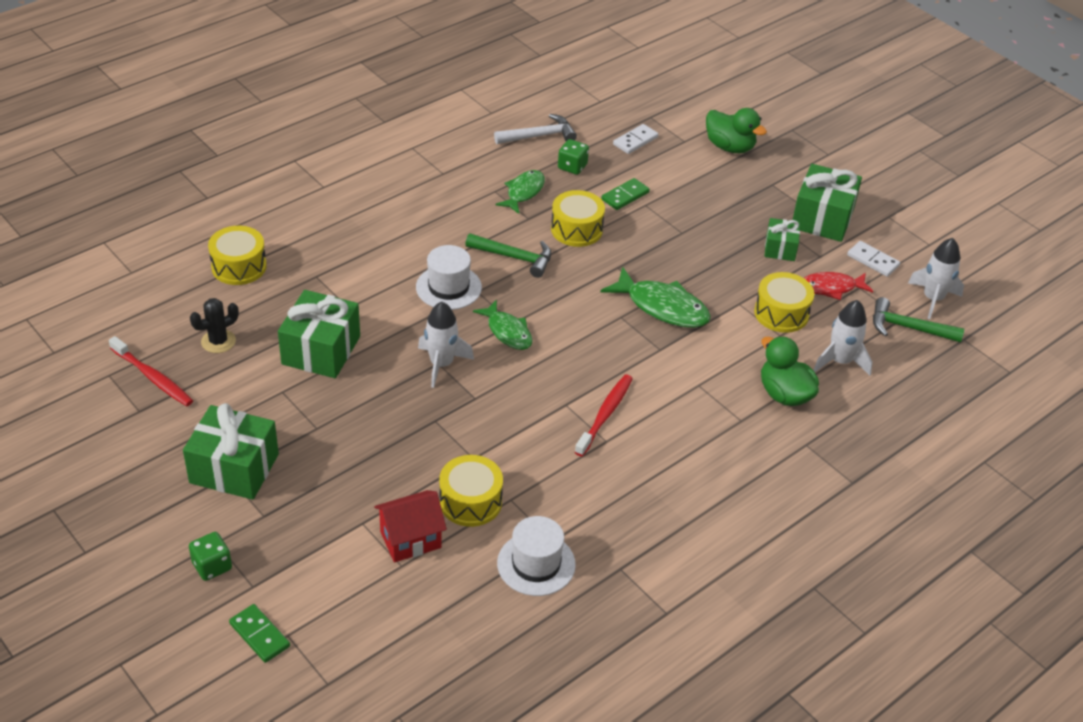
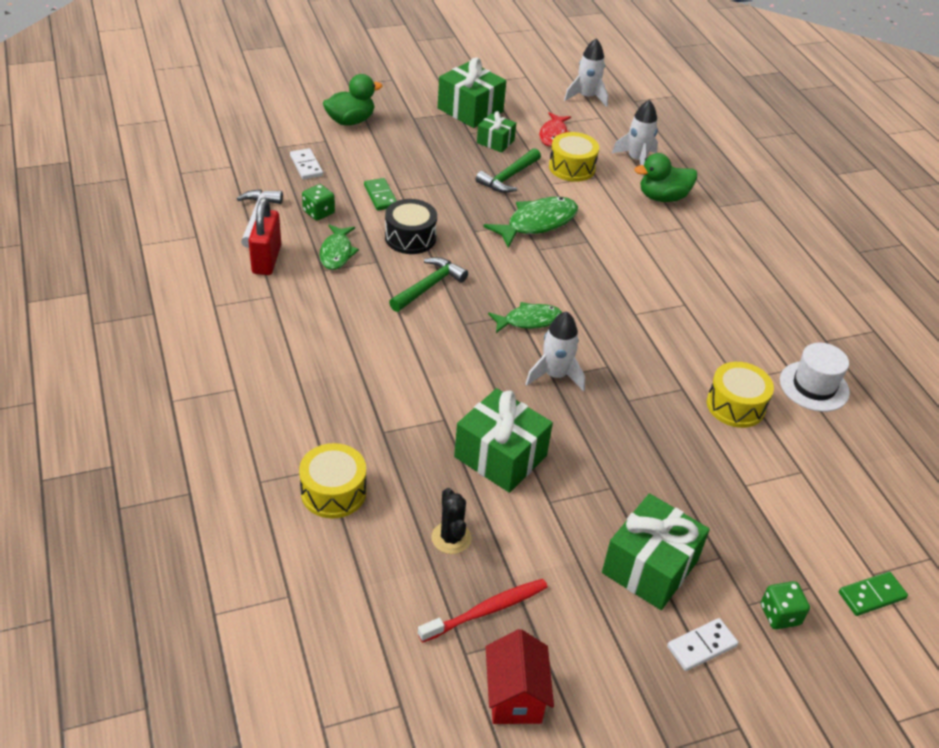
camera: 70 degrees left, 0 degrees up
red house [374,490,447,562] -> red house moved to [486,629,554,724]
white hat [416,245,482,310] -> none
green fish [495,170,545,214] -> green fish turned 135 degrees counterclockwise [319,225,359,270]
yellow drum [551,190,605,247] -> black drum [385,199,437,254]
red toothbrush [575,374,633,457] -> none
white domino [847,241,900,277] -> white domino moved to [667,618,738,671]
green hammer [873,297,964,343] -> green hammer moved to [475,148,541,193]
none -> red padlock [249,198,281,275]

